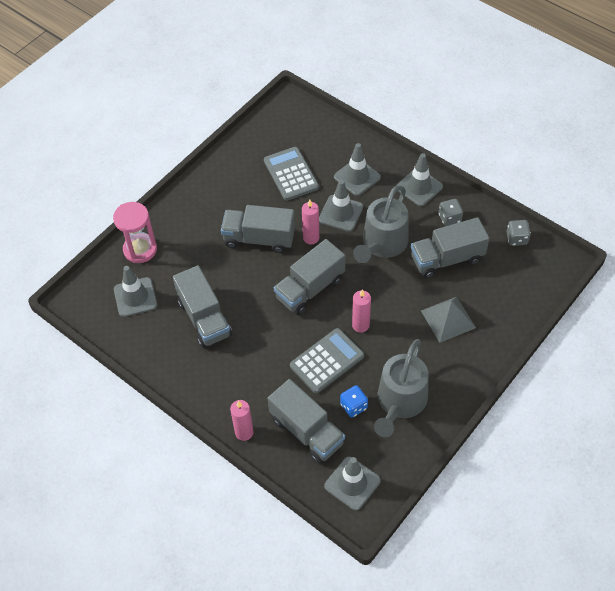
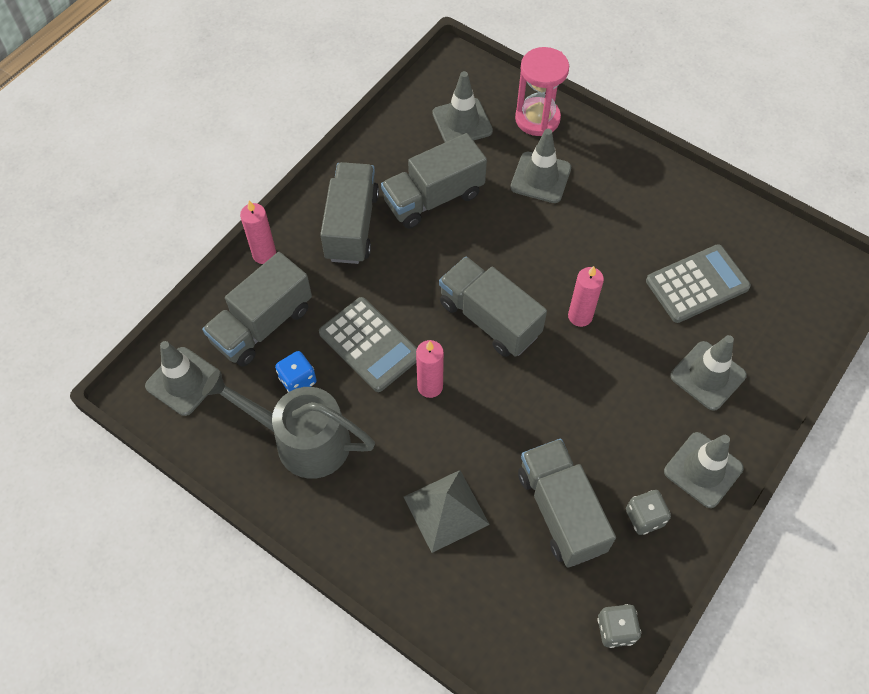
camera: 85 degrees right, 5 degrees up
grey truck [221,205,295,253] -> grey truck moved to [320,162,379,264]
grey traffic cone [319,180,363,232] -> grey traffic cone moved to [510,129,571,203]
grey watering can [353,185,409,263] -> none

